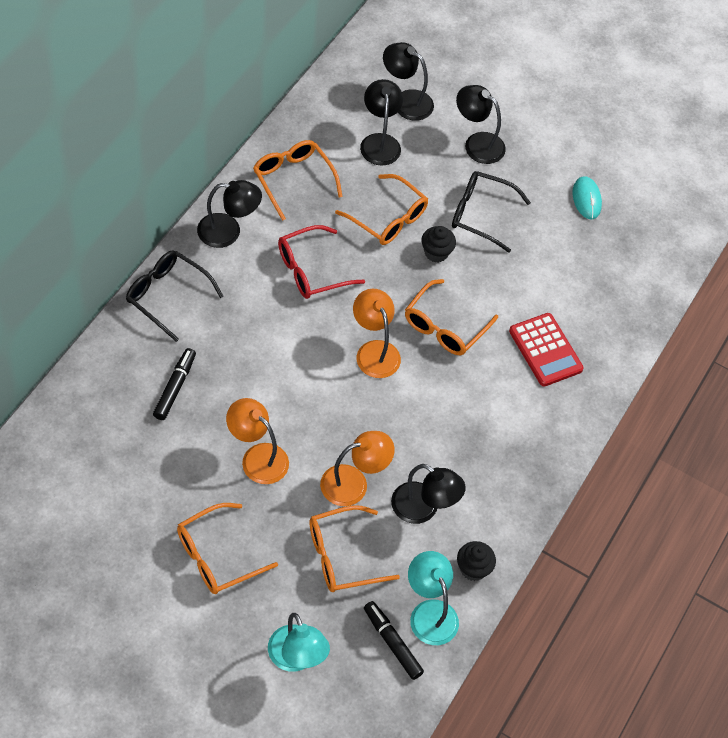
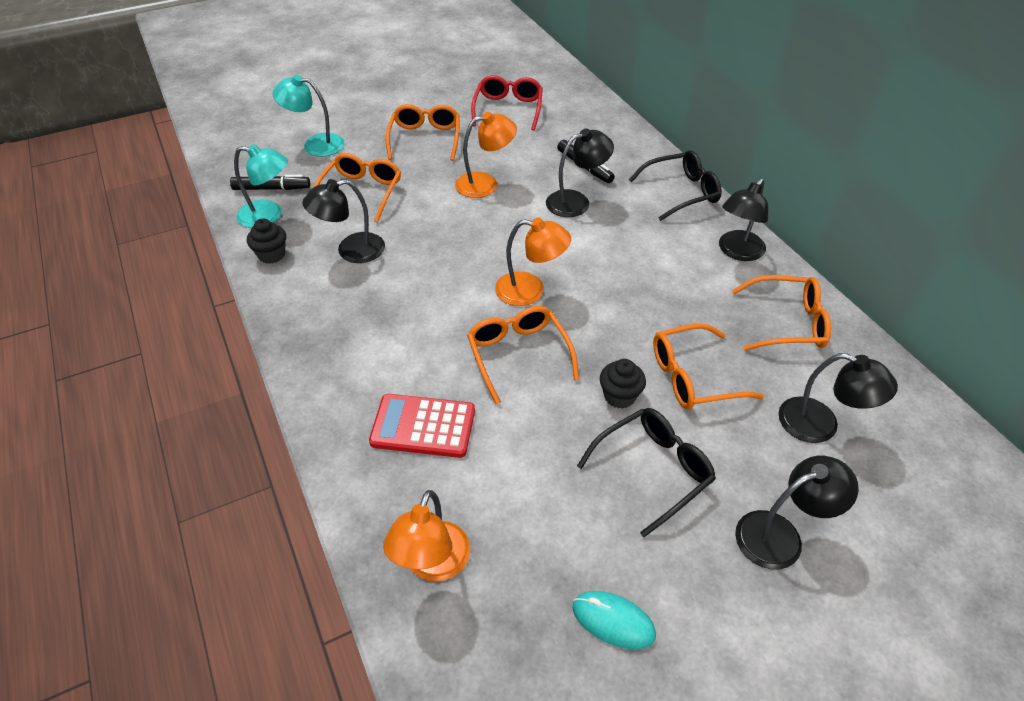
camera: 130 degrees right, 10 degrees down
red glasses [278,225,365,299] -> red glasses moved to [471,75,543,131]
orange lamp [320,431,395,506] -> orange lamp moved to [383,490,470,582]
black lamp [383,42,434,121] -> black lamp moved to [546,128,614,217]

